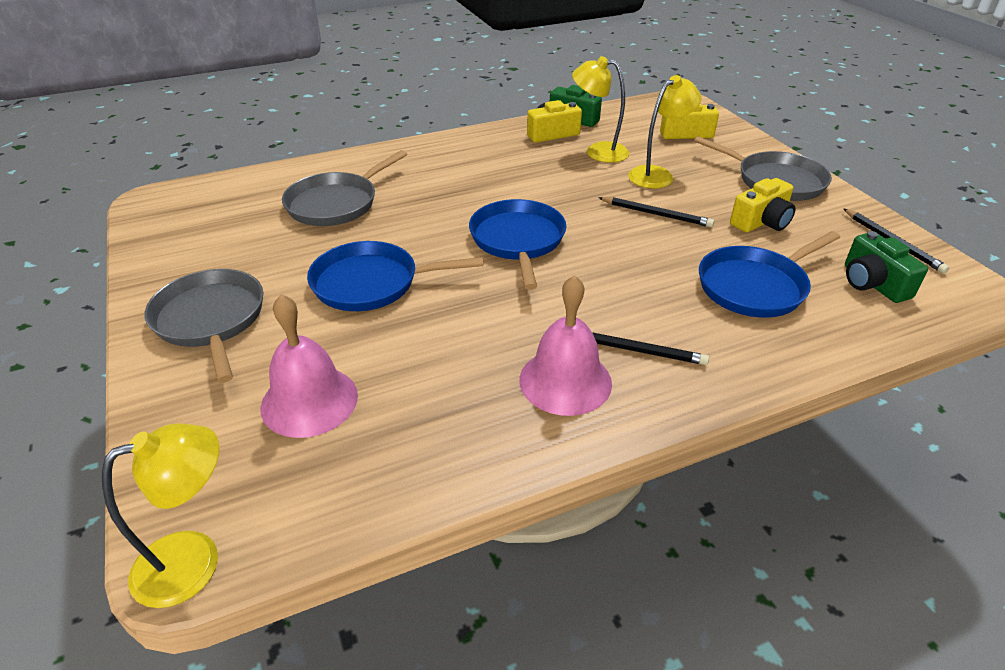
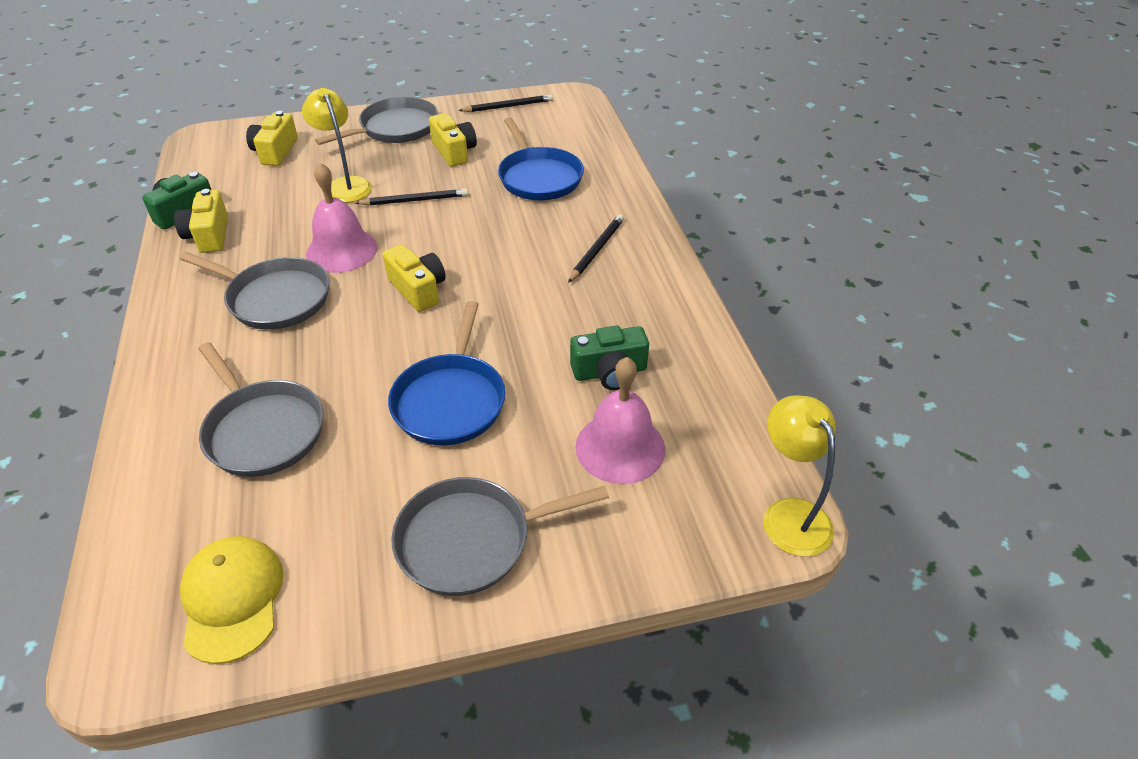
camera: 80 degrees left, 5 degrees up
blue pan [469,199,566,290] -> yellow camera [383,244,446,312]
pink bell [519,275,612,416] -> pink bell moved to [306,163,378,273]
yellow lamp [572,56,629,163] -> none
black pencil [599,197,714,227] -> black pencil turned 45 degrees clockwise [355,188,468,206]
green camera [845,231,928,303] -> green camera moved to [570,326,649,390]
none -> grey pan [180,252,329,330]
none -> yellow cap [180,536,284,664]

